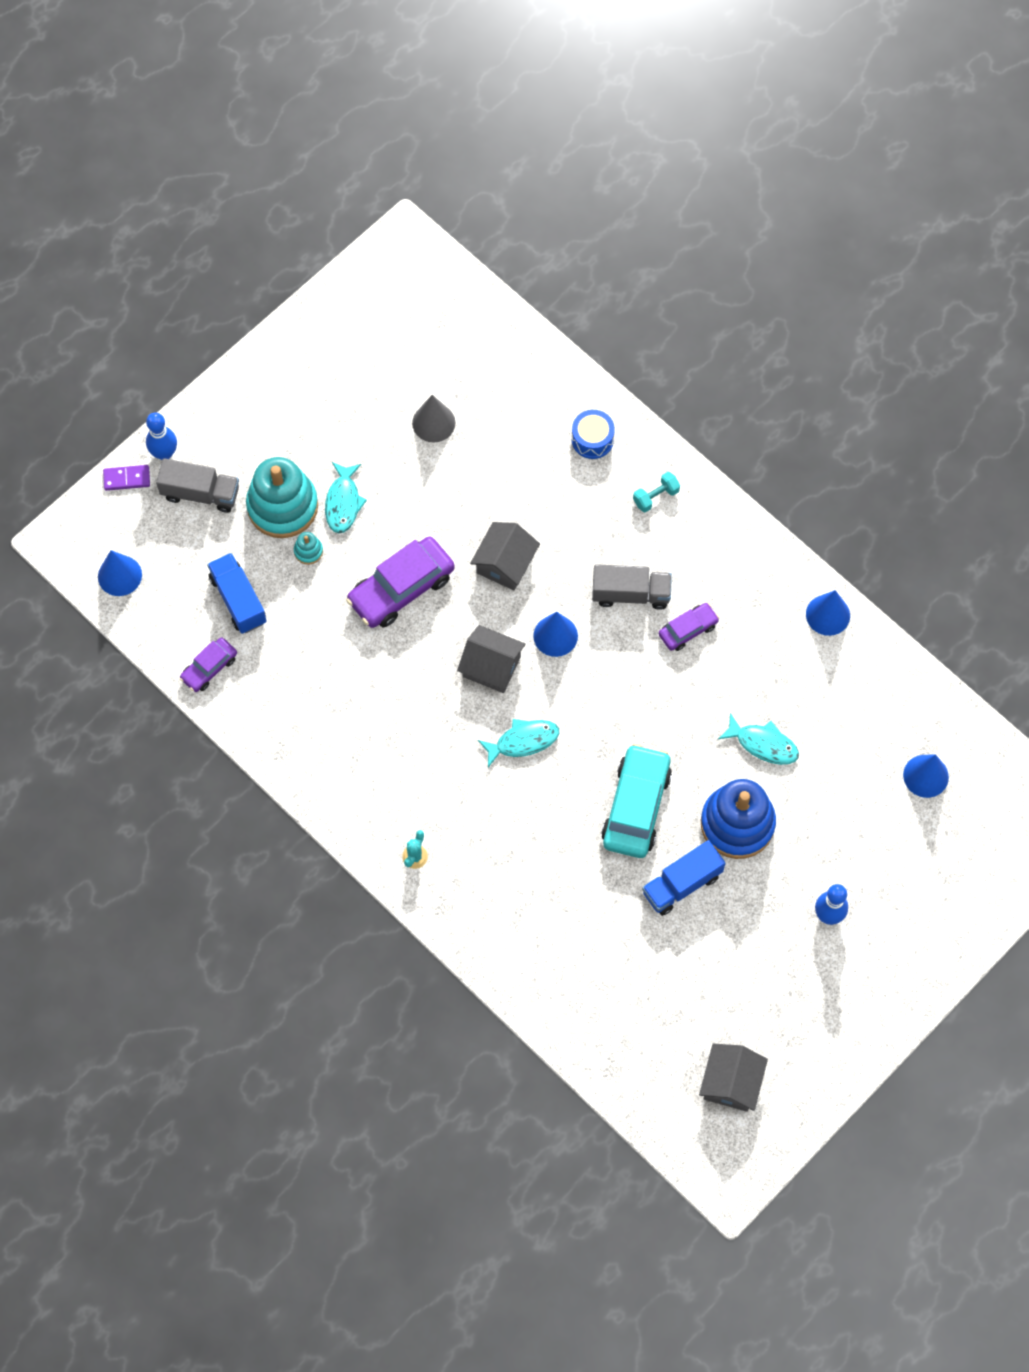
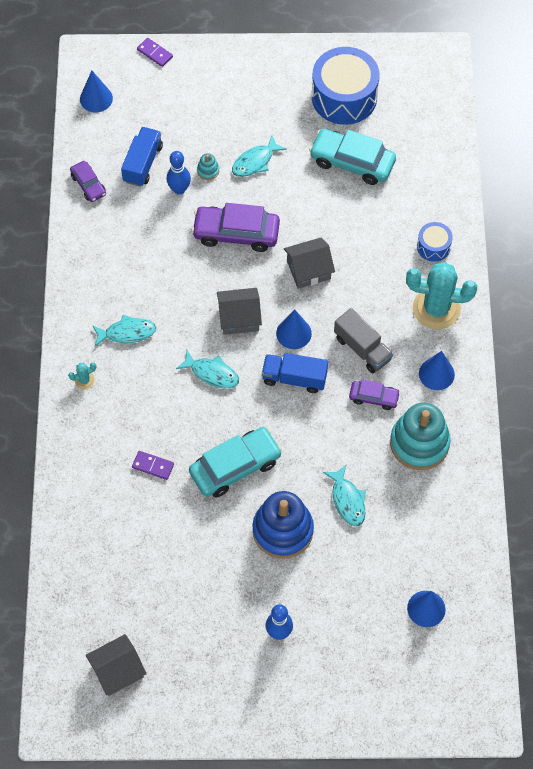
camera: 45 degrees right, 5 degrees down
blue bowling pin [146,412,177,460] -> blue bowling pin moved to [167,151,191,194]
grey truck [156,458,239,513] -> none
purple car [180,637,237,692] -> purple car turned 120 degrees counterclockwise [70,161,106,202]
turquoise stacking toy [246,457,318,538] -> turquoise stacking toy moved to [390,403,451,470]
grey cone [412,395,455,442] -> turquoise car [309,129,396,185]
grey house [457,625,526,693] -> grey house turned 75 degrees counterclockwise [217,288,262,335]
turquoise dumbbell [633,472,680,512] -> turquoise cactus [406,262,477,329]
blue truck [642,840,725,916] -> blue truck moved to [262,353,328,393]
blue cone [806,590,850,636] -> blue cone moved to [419,351,455,390]
none -> turquoise fish [92,315,156,347]
none -> purple domino [132,451,174,480]
none -> blue drum [312,47,379,125]

